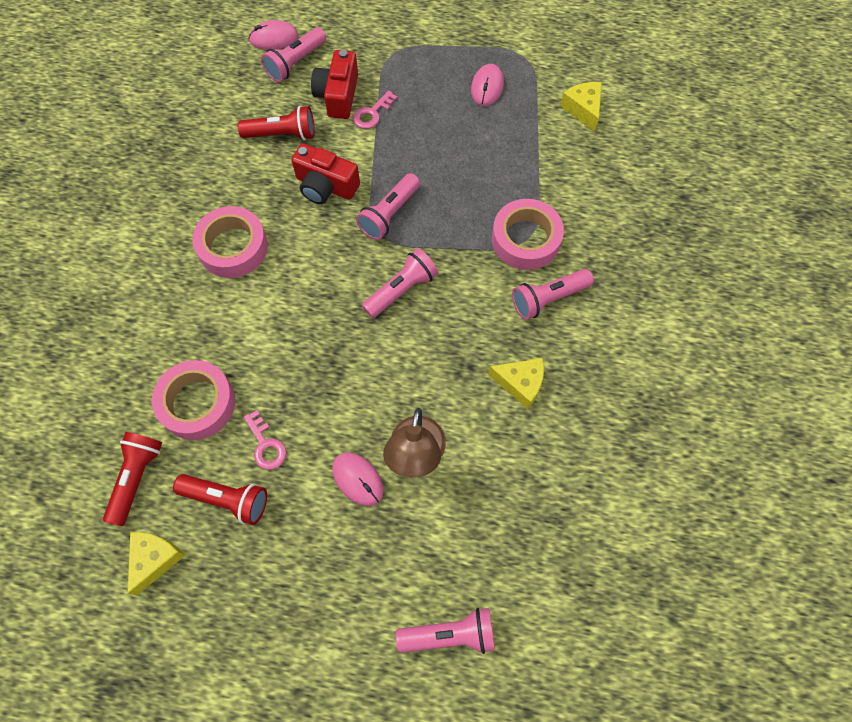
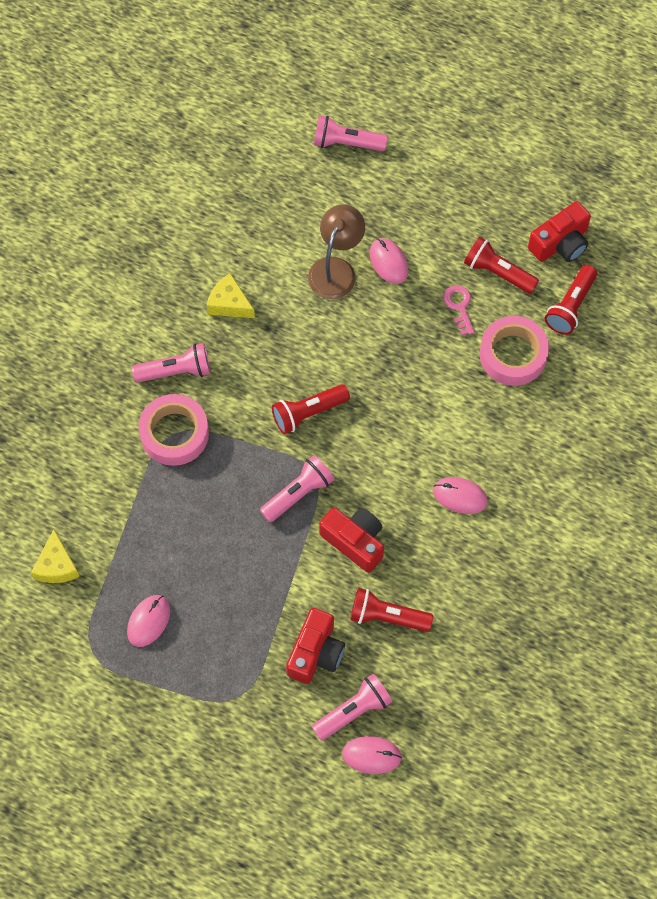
camera: 165 degrees left, 0 degrees up
yellow cheese [128,532,185,596] -> red camera [528,201,591,262]
pink tape [192,206,268,278] -> pink mouse [433,477,488,514]
pink key [353,90,397,129] -> none
pink flashlight [362,248,438,318] -> red flashlight [272,384,350,434]

